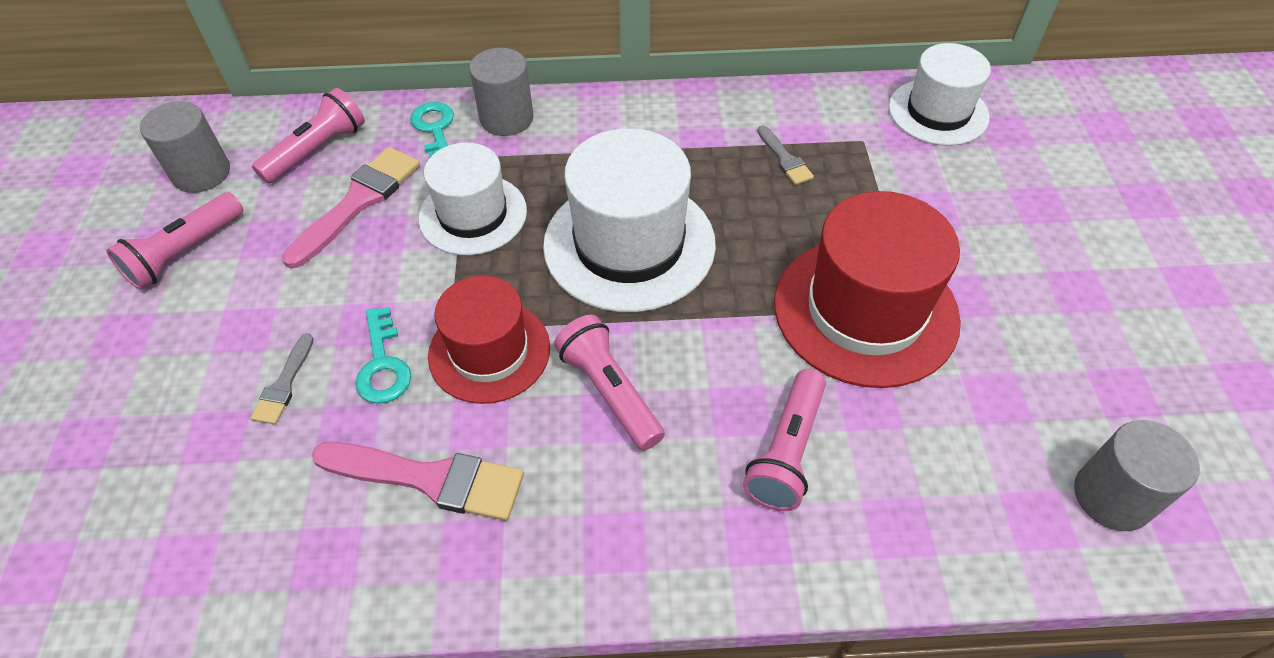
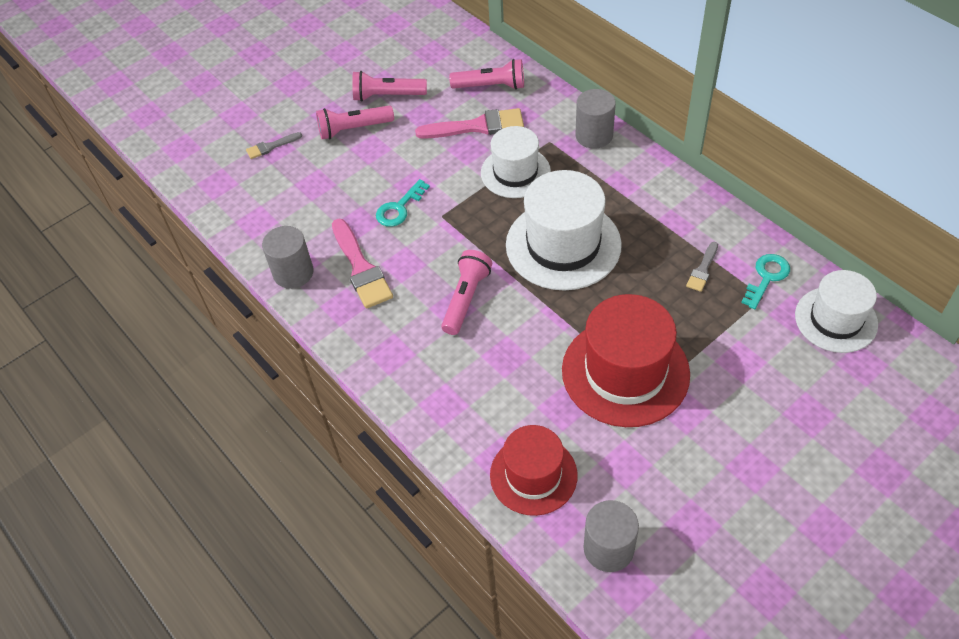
camera: 55 degrees right, 0 degrees up
grey cylinder [140,101,230,193] -> grey cylinder moved to [262,226,314,289]
grey brush [251,333,314,425] -> grey brush moved to [246,132,302,159]
turquoise key [410,102,454,157] -> turquoise key moved to [741,254,790,309]
red hat [428,276,550,404] -> red hat moved to [490,425,578,516]
pink flashlight [743,369,826,511] -> pink flashlight moved to [316,105,394,139]

